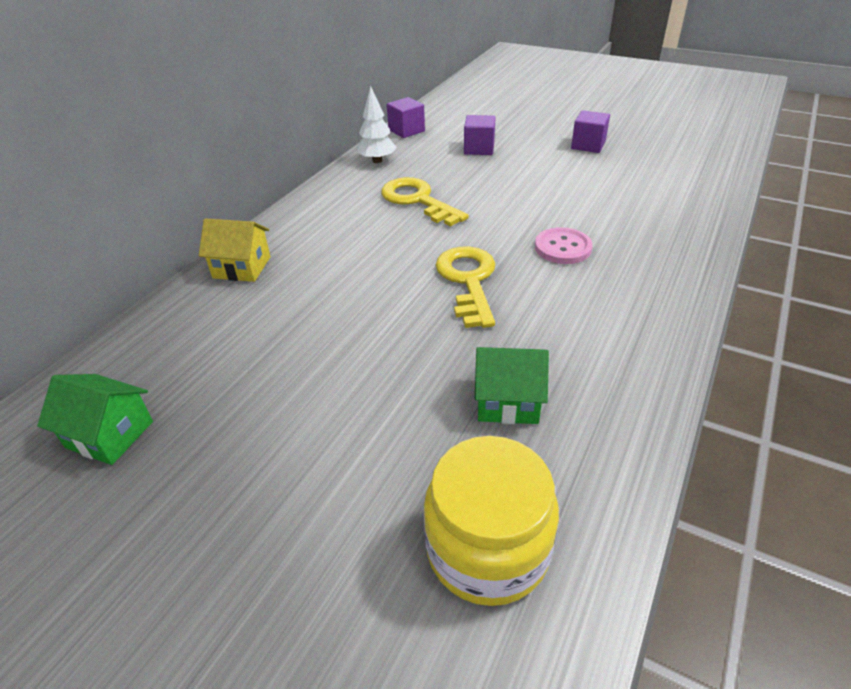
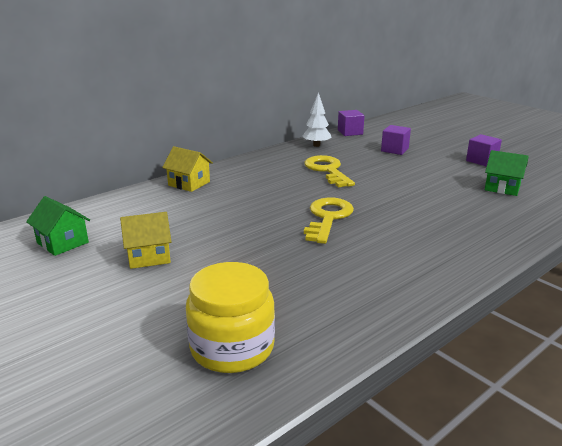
camera: 20 degrees right, 15 degrees down
green house [475,347,549,424] -> green house moved to [485,150,529,196]
pink button [535,227,593,264] -> none
none -> yellow house [120,212,171,269]

